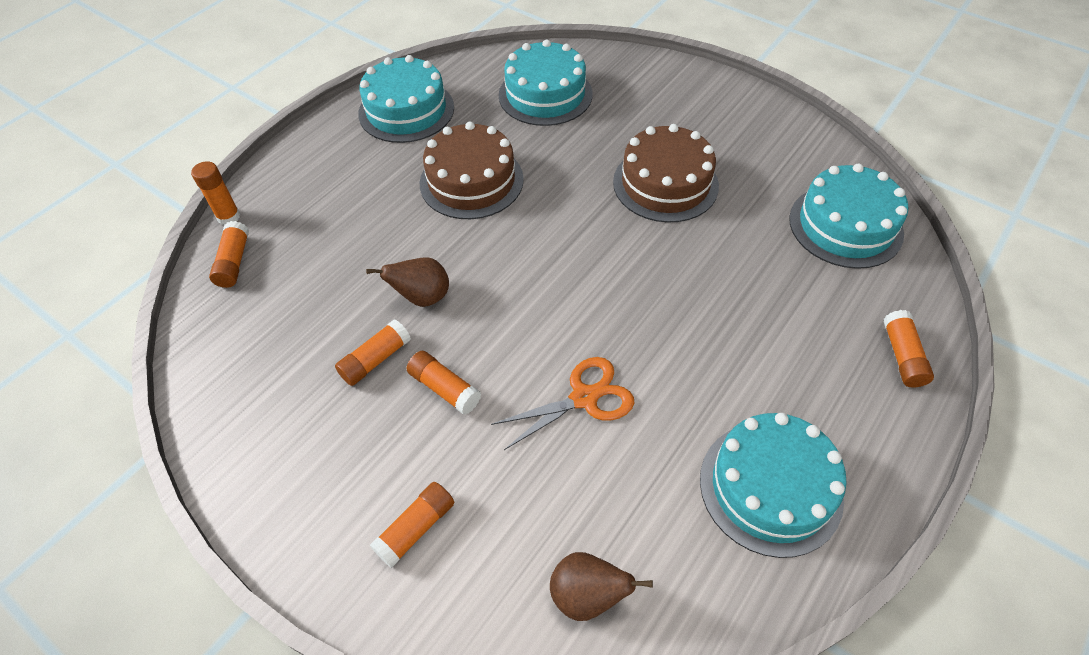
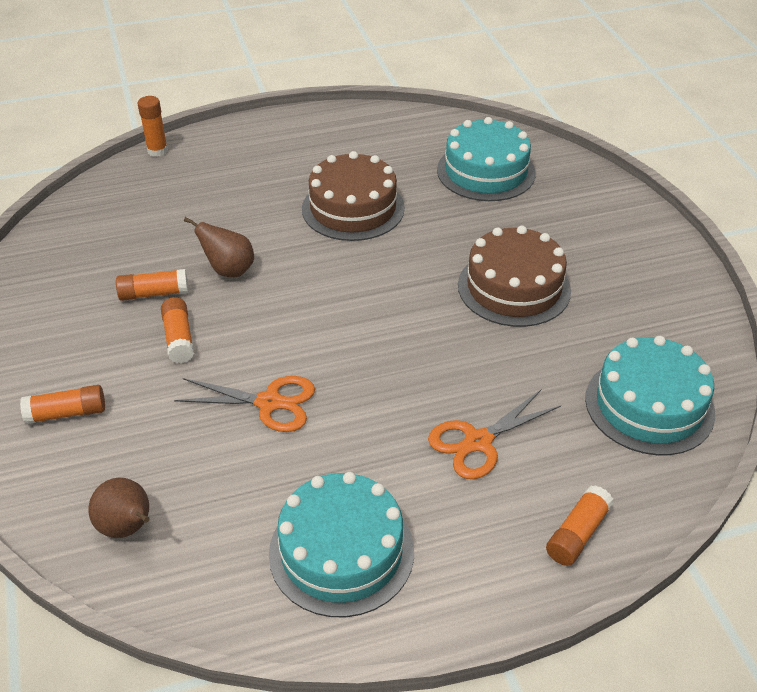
camera: 35 degrees right, 10 degrees down
orange glue stick [209,221,249,288] -> none
turquoise cake [358,55,454,143] -> none
none -> orange scissors [428,390,561,479]

